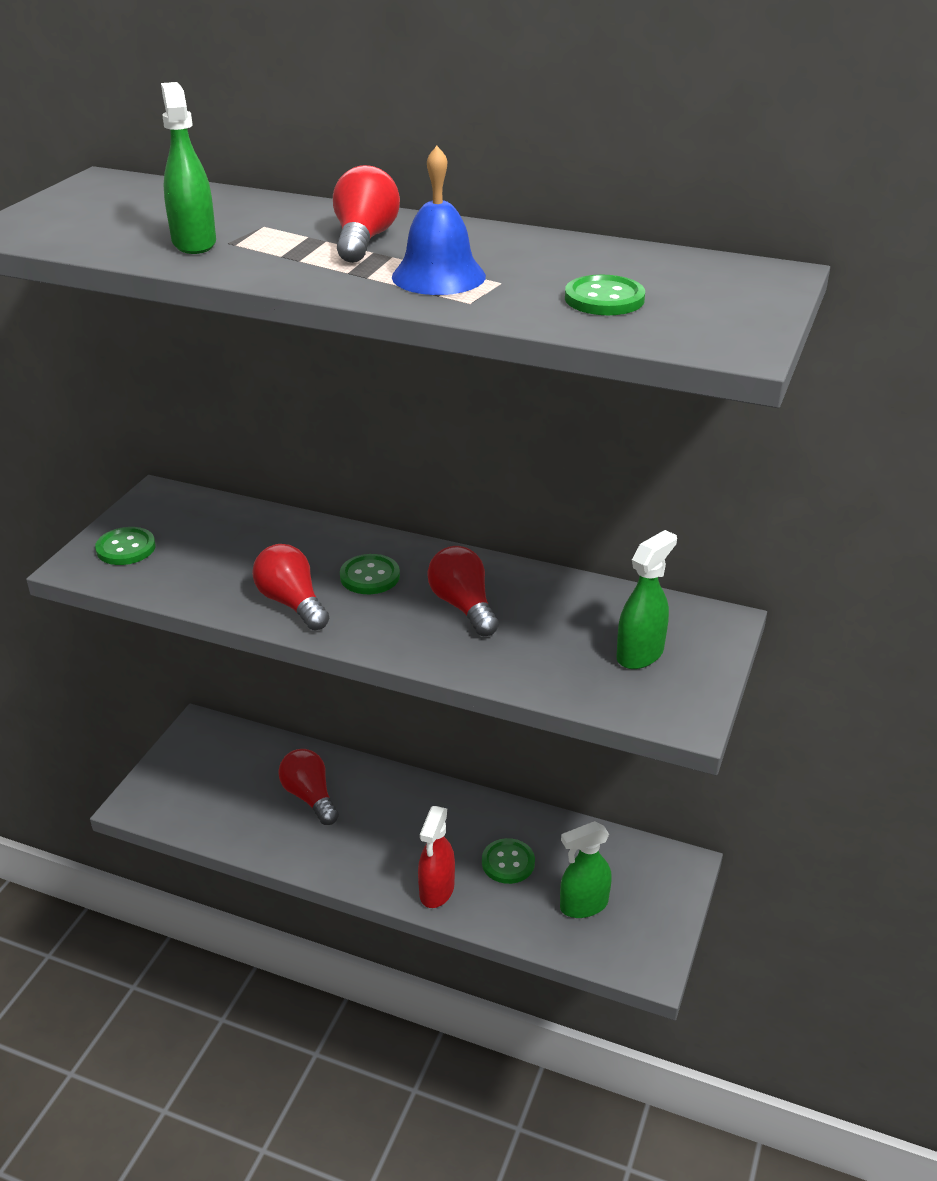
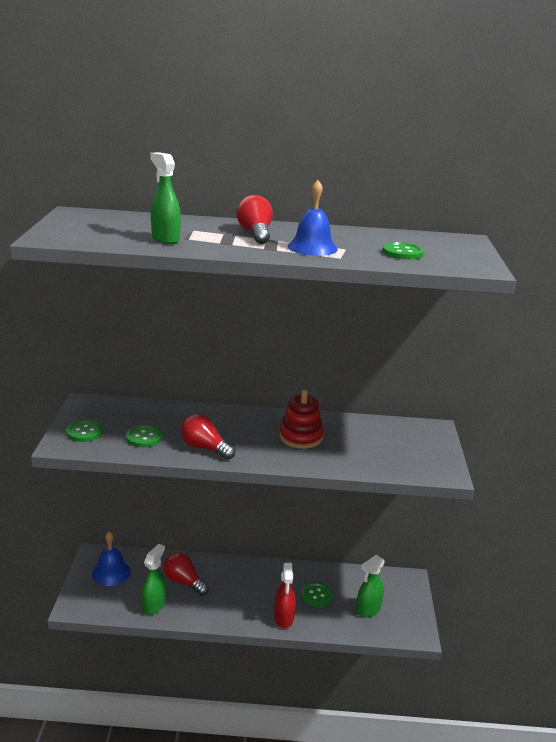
camera: 20 degrees left, 10 degrees down
green button [340,554,400,594] -> green button moved to [126,425,162,447]
red light bulb [427,546,499,636] -> red stacking toy [280,390,323,449]
green spray bottle [616,530,677,669] -> green spray bottle moved to [141,544,166,615]
none -> blue bell [92,531,131,586]

